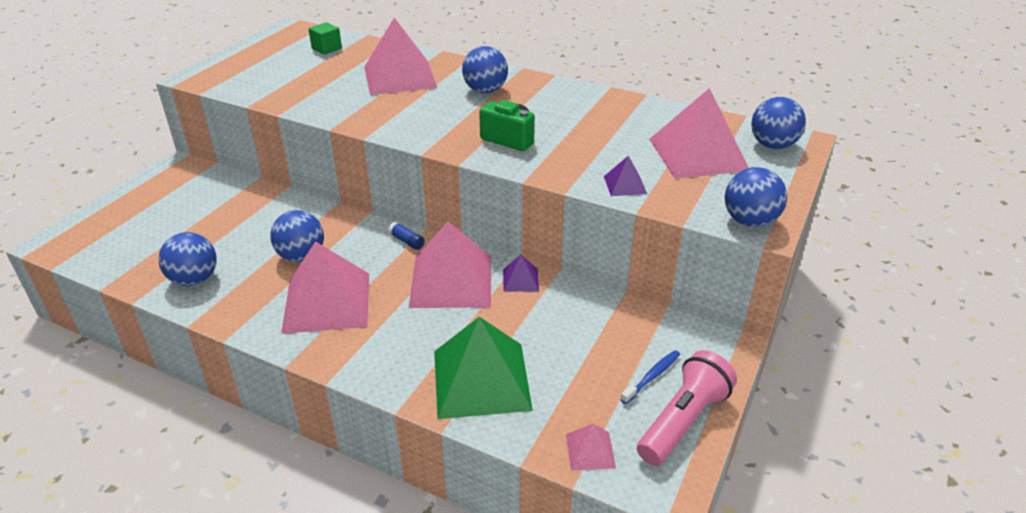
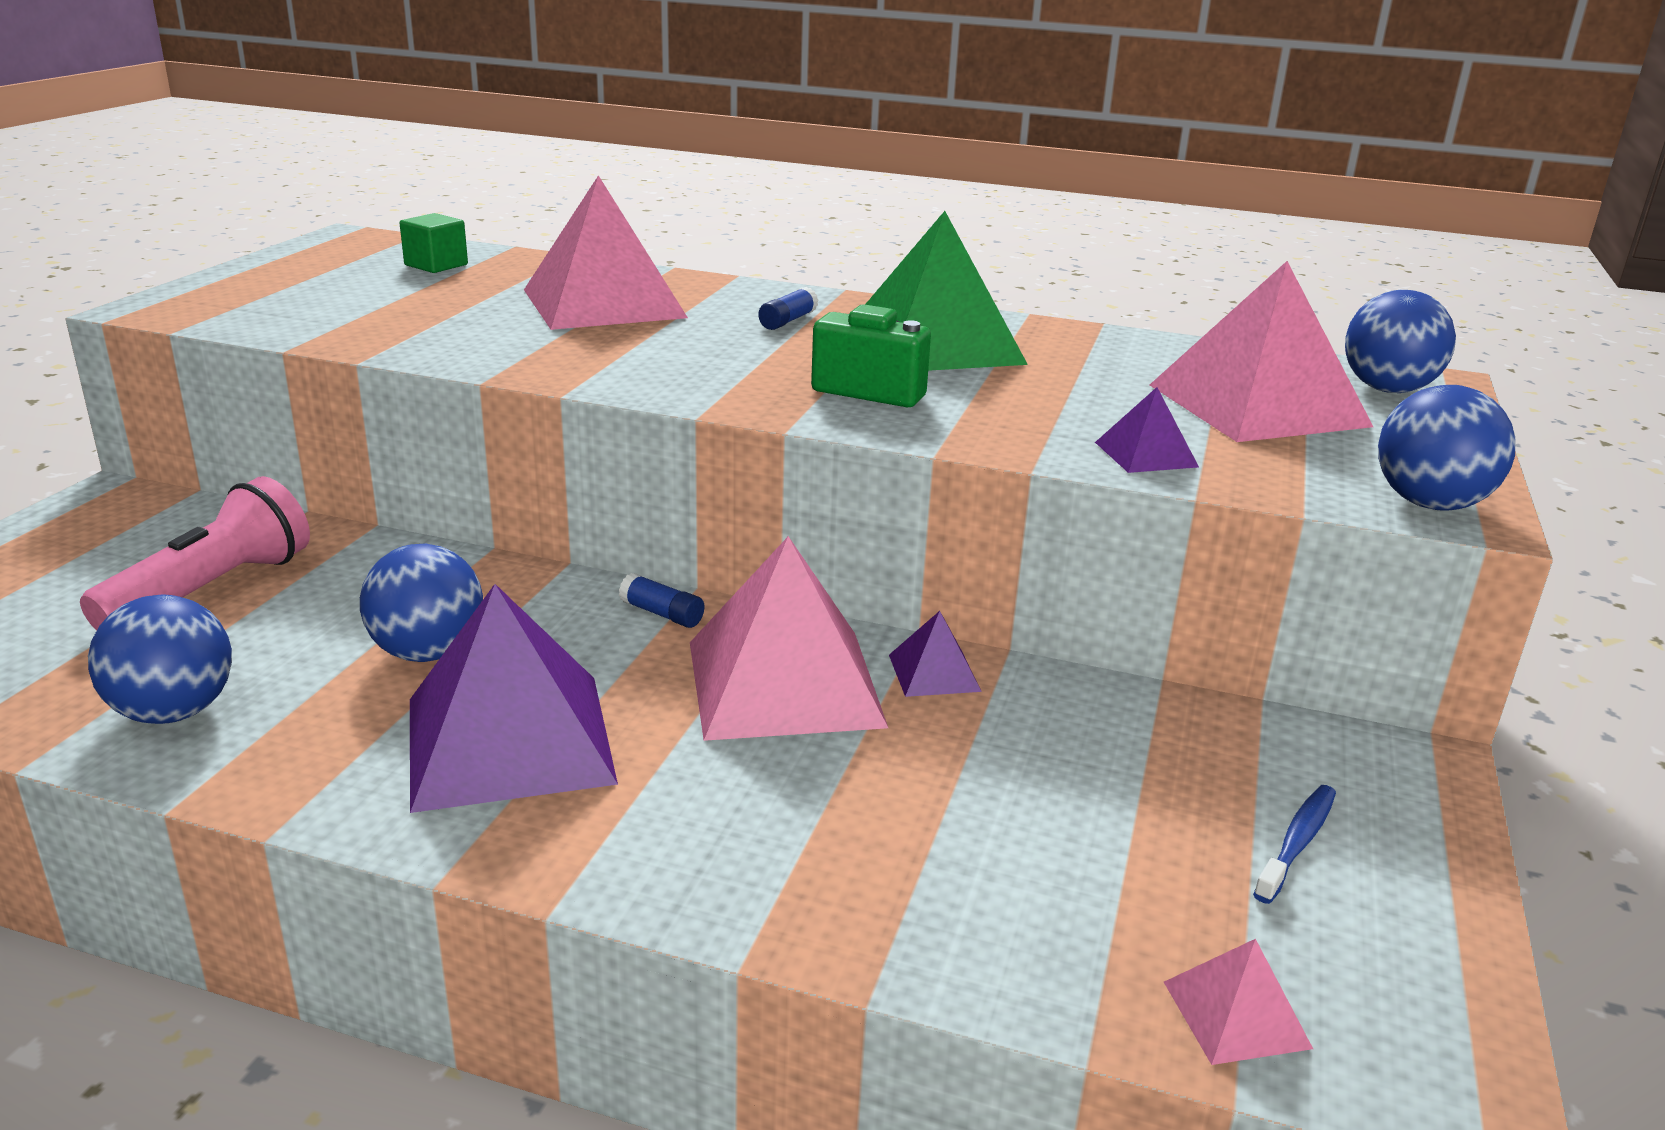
camera: 10 degrees left, 10 degrees down
pink pyramid [281,241,369,334] -> purple pyramid [410,584,618,813]
green pyramid [434,317,533,419] -> green pyramid moved to [865,211,1028,371]
blue ball [462,46,508,93] -> blue glue stick [758,287,818,330]
pink flashlight [637,350,737,466] -> pink flashlight moved to [80,476,310,630]

